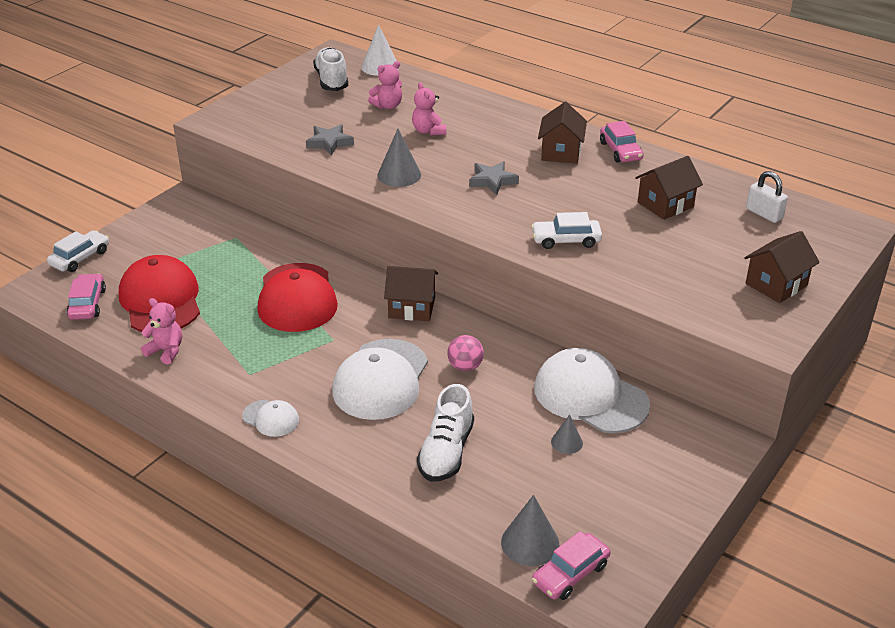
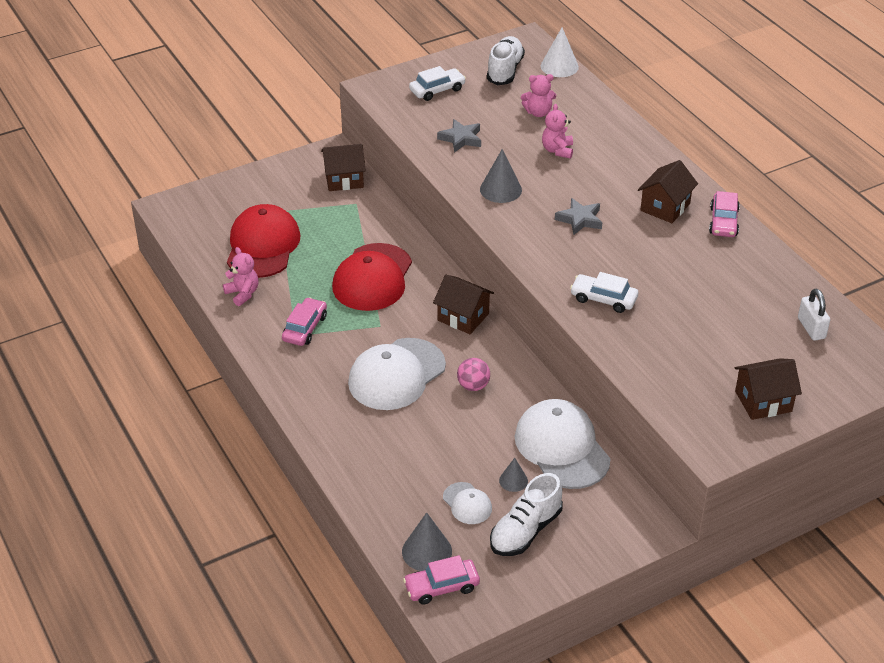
camera: 25 degrees right, 5 degrees up
white car [47,230,109,272] -> white car moved to [409,66,466,101]
pink car [67,273,106,320] -> pink car moved to [282,297,327,346]
white cap [242,400,299,437] -> white cap moved to [443,482,492,524]
white shoe [417,384,474,482] -> white shoe moved to [490,473,563,556]
brown house [635,156,703,220] -> brown house moved to [321,144,366,191]

